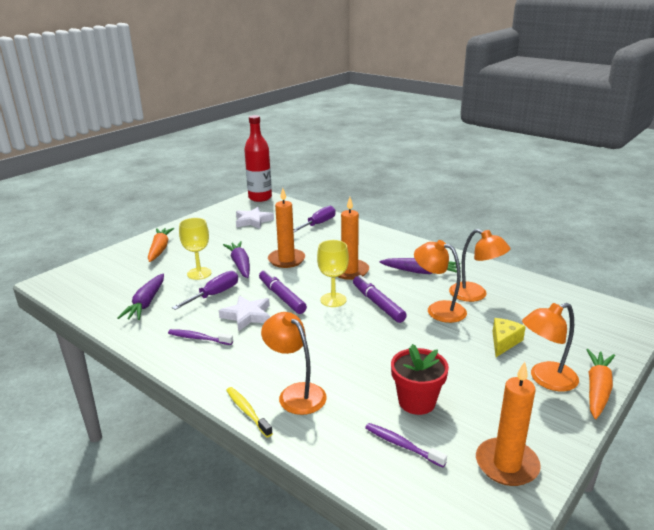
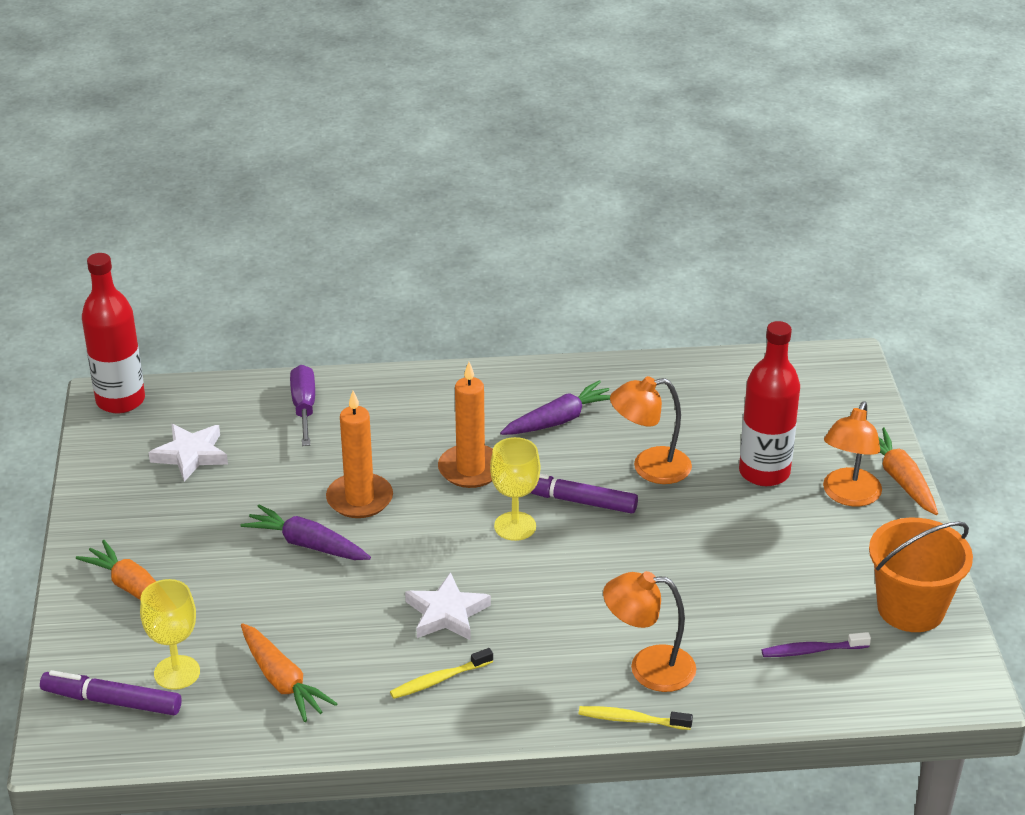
camera: 45 degrees left, 10 degrees up
purple carrot [117,274,164,320] -> orange carrot [241,623,338,722]
purple toothbrush [168,329,233,345] -> yellow toothbrush [390,648,493,699]
purple screwdriver [172,271,238,310] -> none
yellow goblet [179,218,212,280] -> yellow goblet moved to [140,579,200,690]
purple marker [259,269,307,314] -> purple marker moved to [40,670,182,715]
red flower pot [391,344,449,415] -> none
orange lamp [449,229,511,302] -> none
orange candle [476,362,541,486] -> orange bucket [869,518,973,632]
yellow cheese [492,318,526,357] -> red bottle [739,321,800,486]

